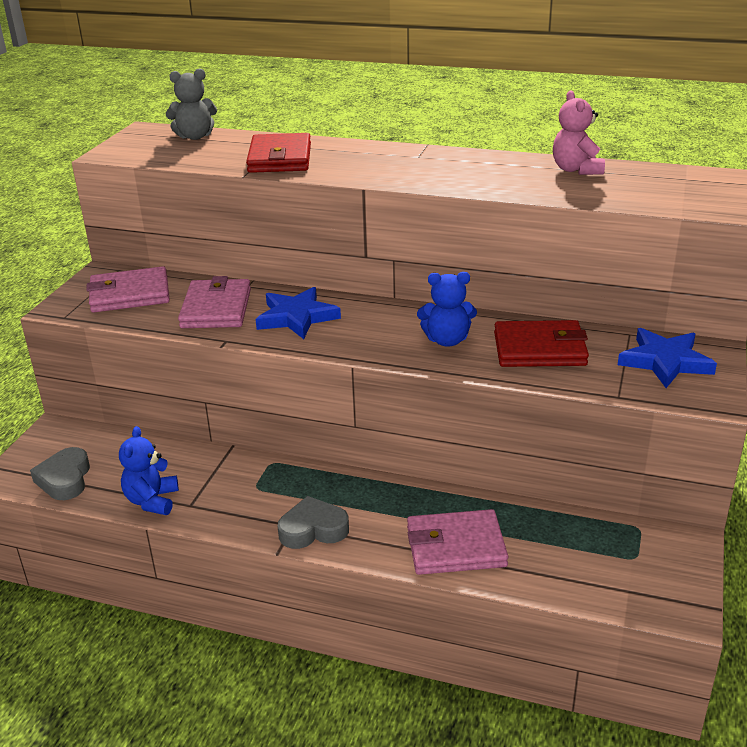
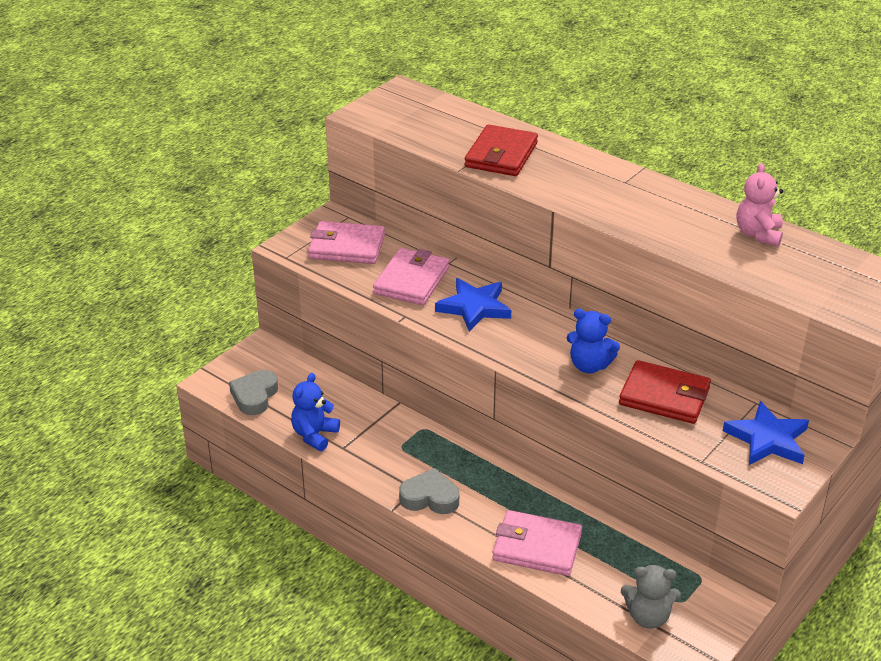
camera: 20 degrees right, 5 degrees up
grey teddy bear [166,68,217,140] -> grey teddy bear moved to [621,564,681,629]

